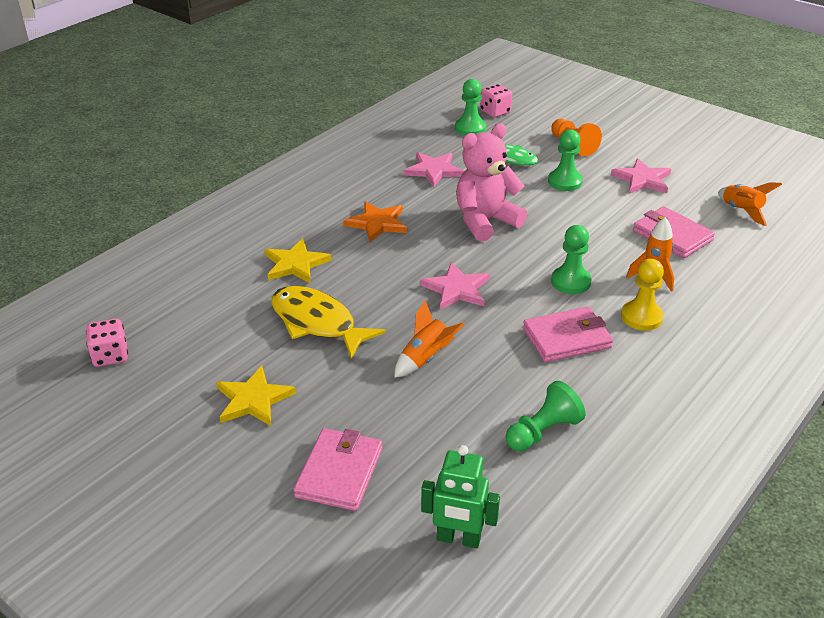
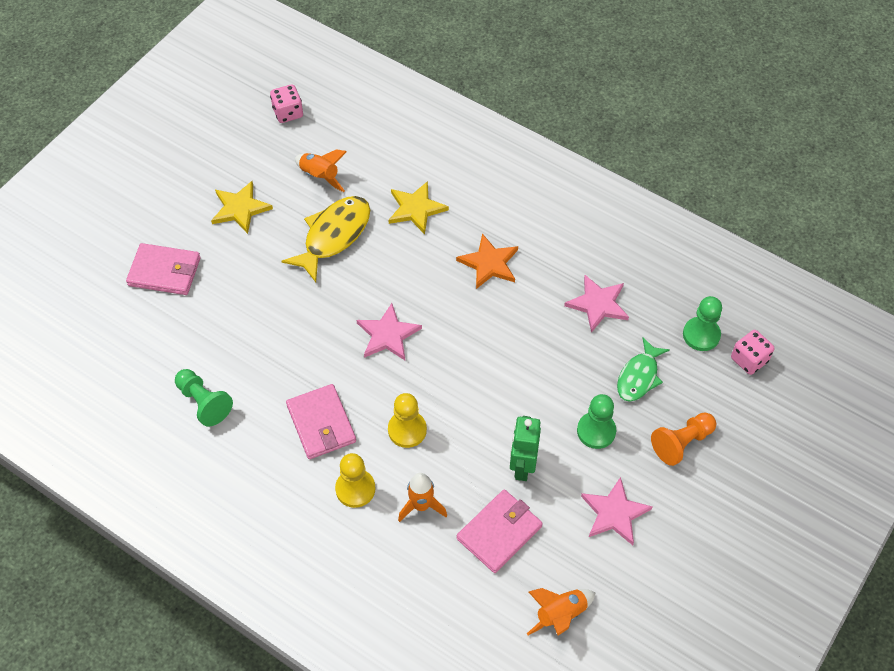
camera: 85 degrees right, 20 degrees up
orange rocket [394,300,464,378] -> orange rocket moved to [295,149,347,192]
green robot [421,445,500,548] -> green robot moved to [510,416,541,481]
pink teddy bear [456,124,527,242] -> none
green pawn [551,225,591,294] -> yellow pawn [388,393,427,448]

